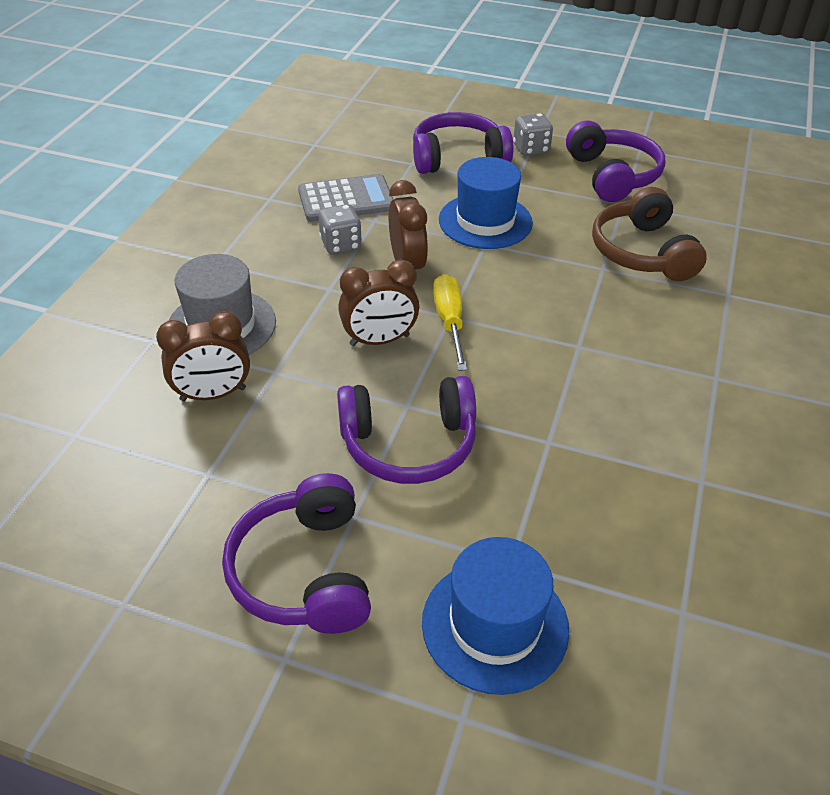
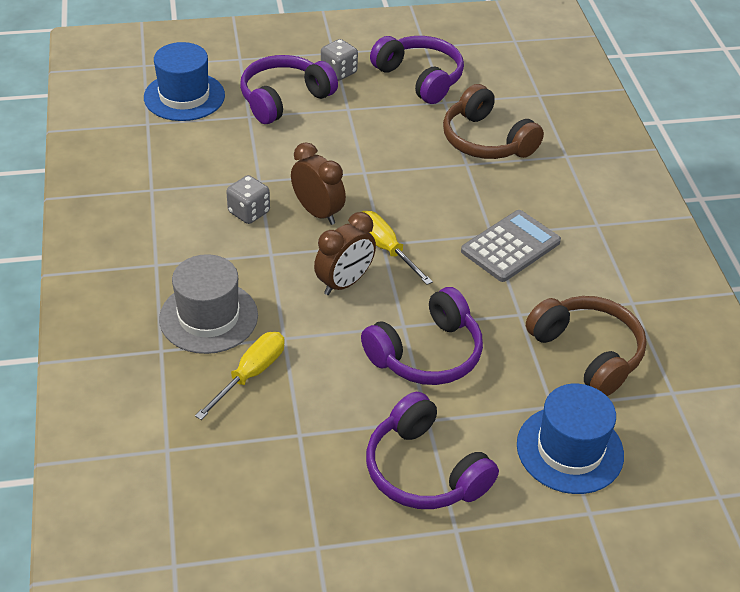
camera: 30 degrees left, 0 degrees up
brown clock [156,311,250,401] -> yellow screwdriver [195,332,285,420]
grey calculator [298,174,394,222] -> grey calculator moved to [461,210,561,282]
blue hat [439,157,533,249] -> blue hat moved to [144,42,225,121]
none -> brown headphones [526,296,647,396]

